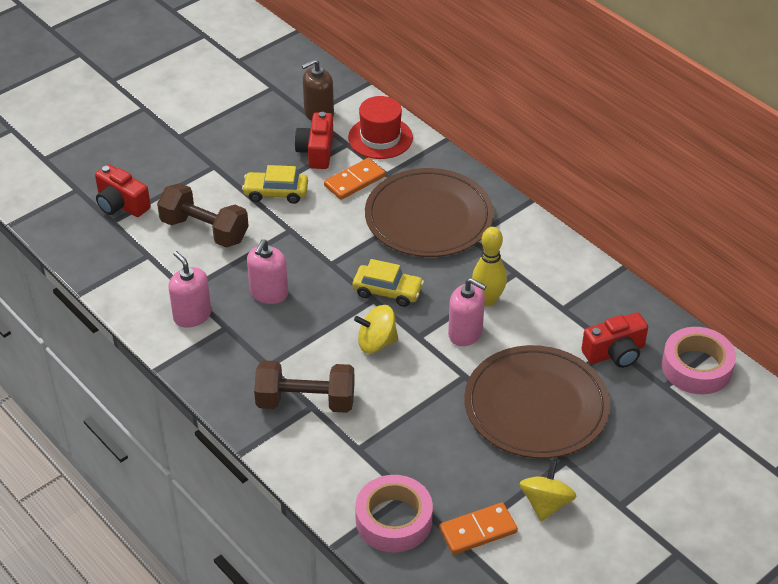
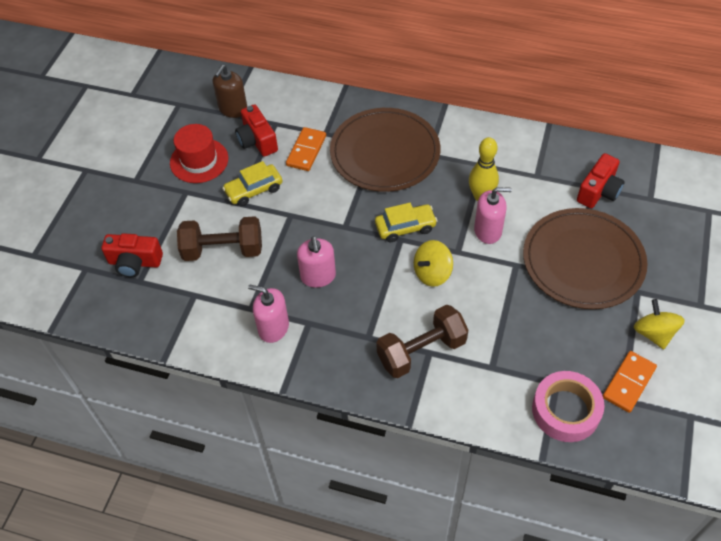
camera: 30 degrees left, 10 degrees up
red hat [348,96,413,159] -> red hat moved to [170,124,228,183]
pink tape [662,327,736,394] -> none

